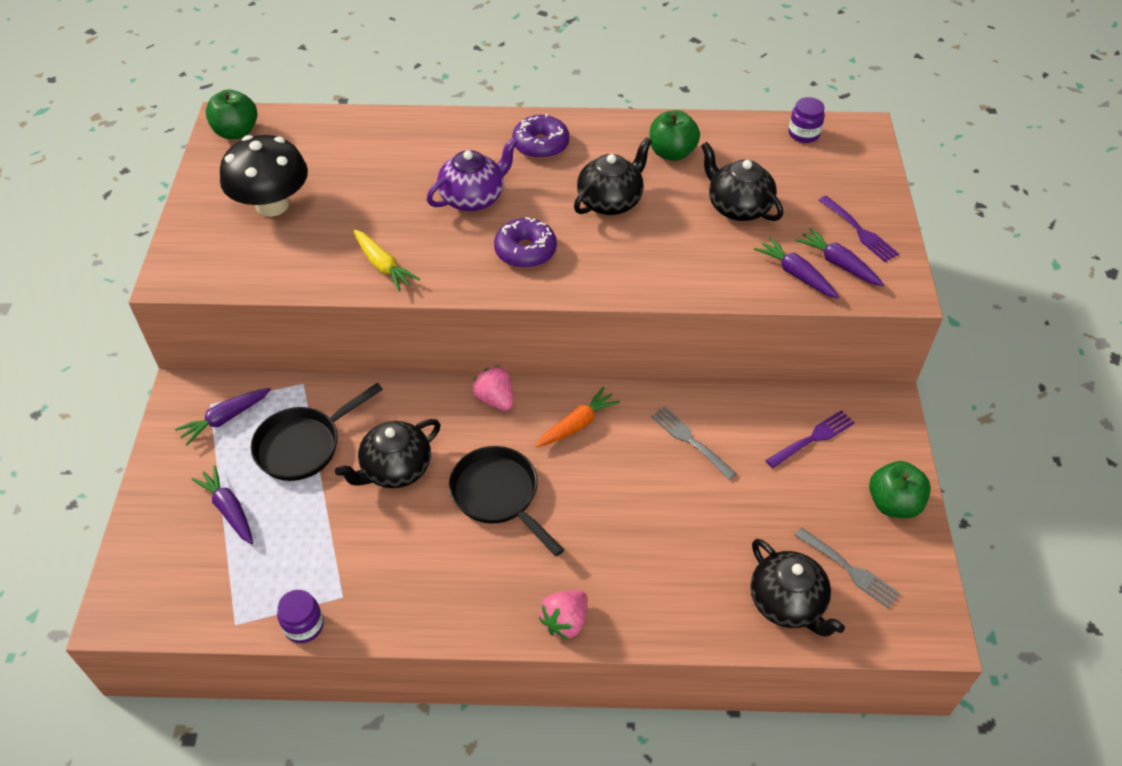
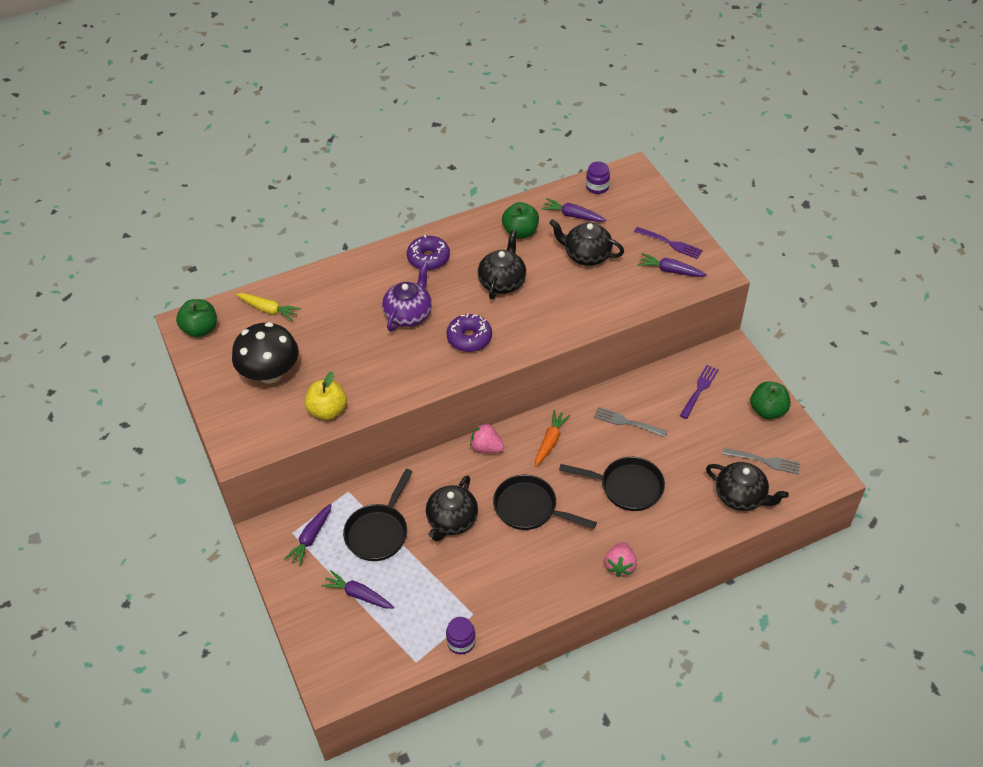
camera: 25 degrees left, 0 degrees up
yellow carrot [354,230,420,292] -> yellow carrot moved to [236,293,301,321]
purple carrot [754,237,839,299] -> purple carrot moved to [541,198,606,222]
none -> yellow apple [305,371,347,420]
none -> black pan [559,457,665,511]

